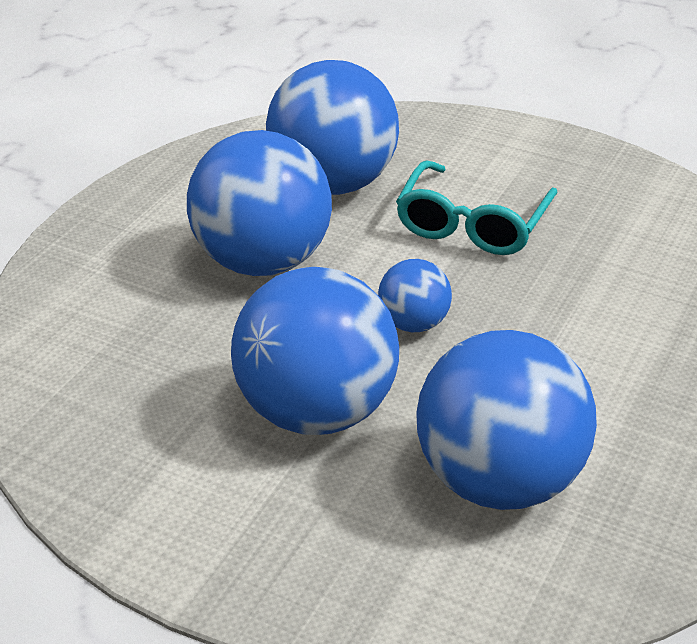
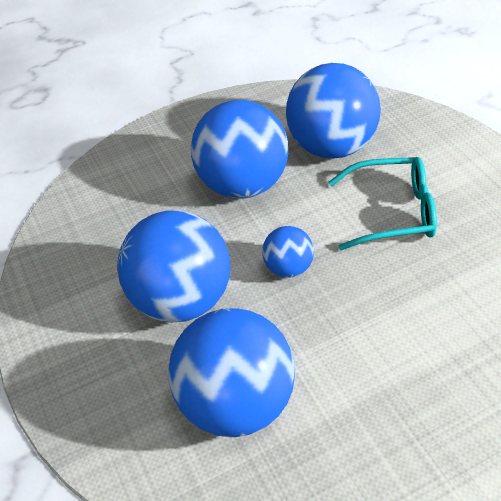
camera: 40 degrees right, 10 degrees up
turquoise glasses [396,160,558,255] -> turquoise glasses turned 150 degrees counterclockwise [329,157,437,250]

